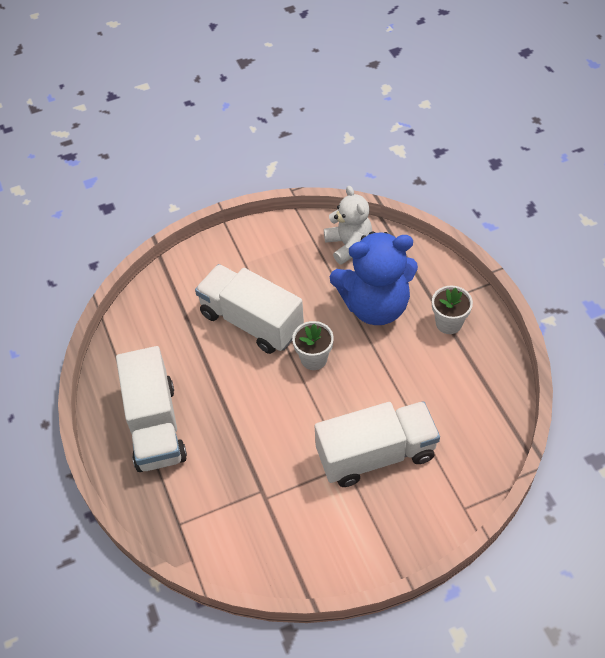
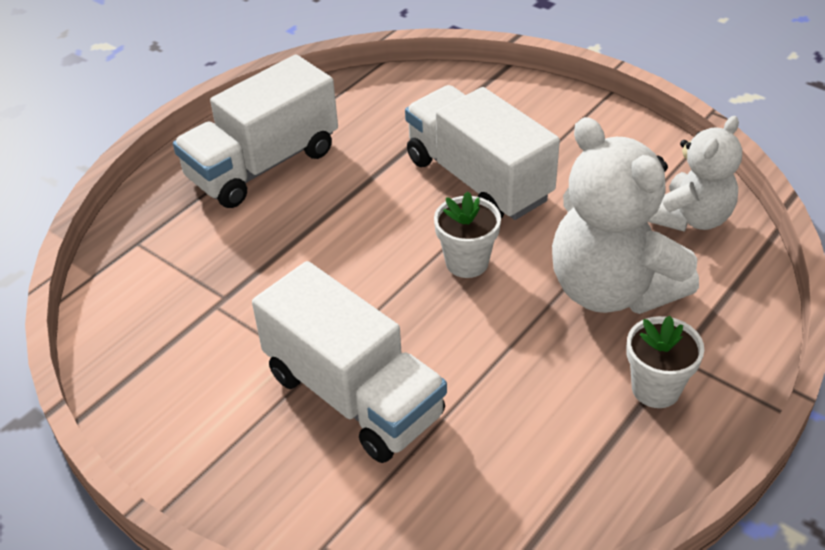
camera: 60 degrees right, 10 degrees down
white truck [195,264,304,354] -> white truck turned 45 degrees counterclockwise [405,85,560,220]
blue teddy bear [330,231,418,325] -> white teddy bear [552,117,699,314]

